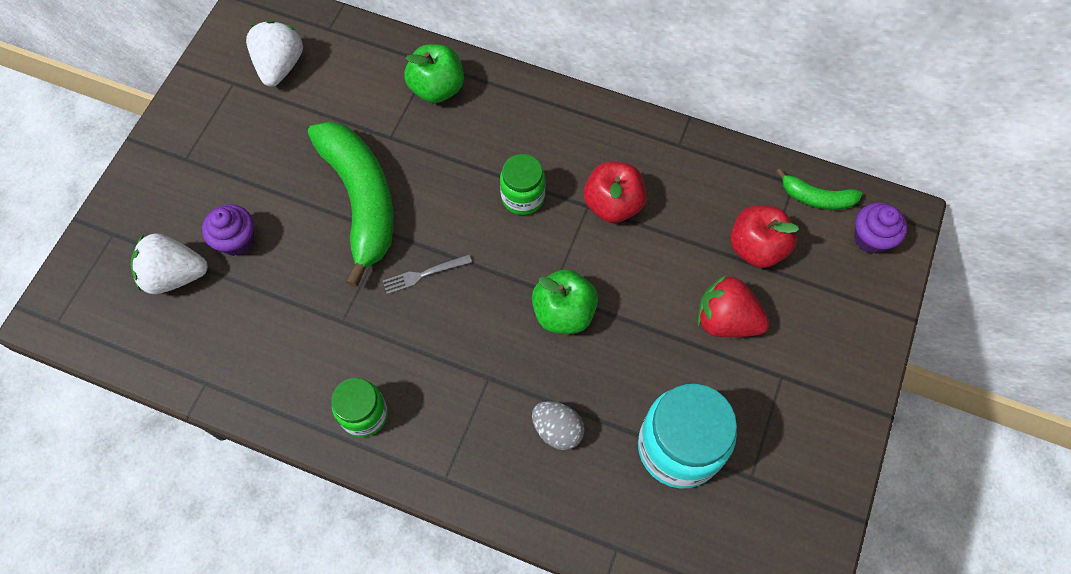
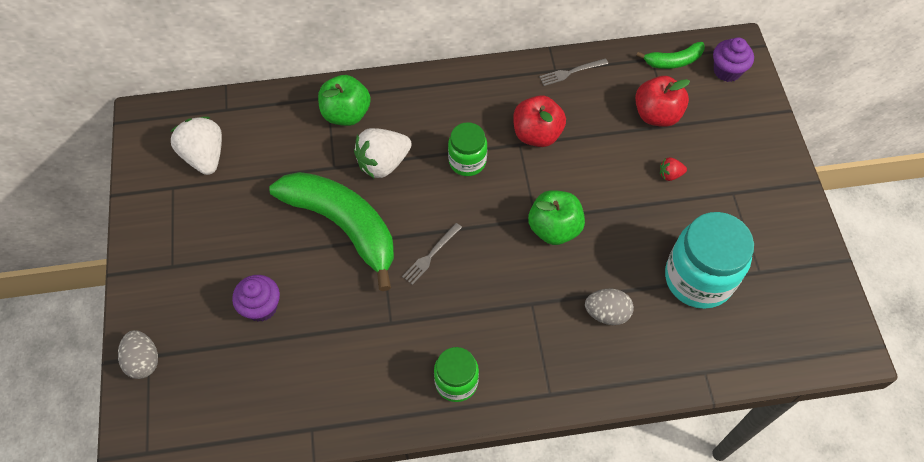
camera: 30 degrees left, 5 degrees down
white strawberry [130,233,208,294] -> white strawberry moved to [354,128,412,178]
red strawberry [698,275,769,337] -> red strawberry [660,157,687,181], size x0.47
none -> grey egg [118,330,158,379]
none -> grey fork [539,58,608,86]

